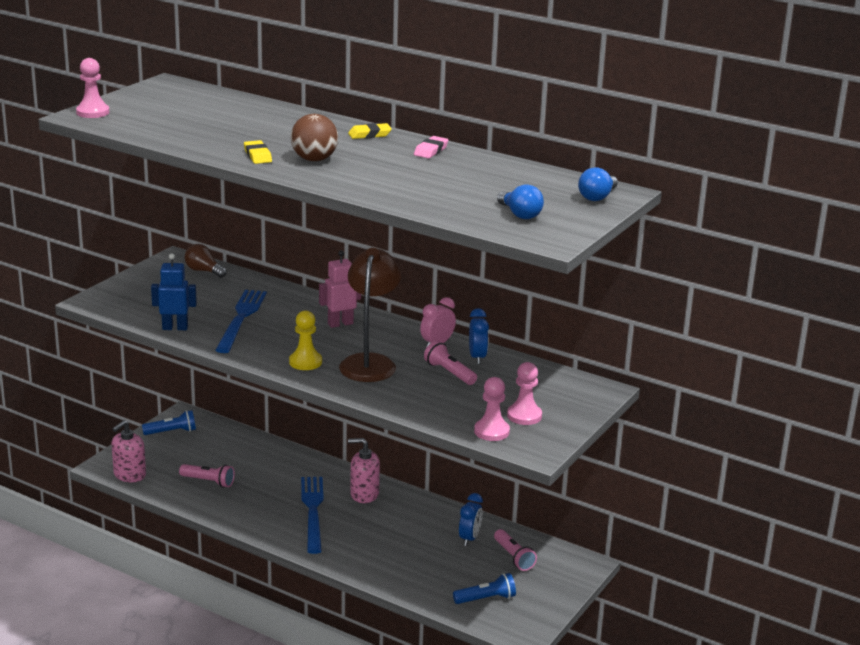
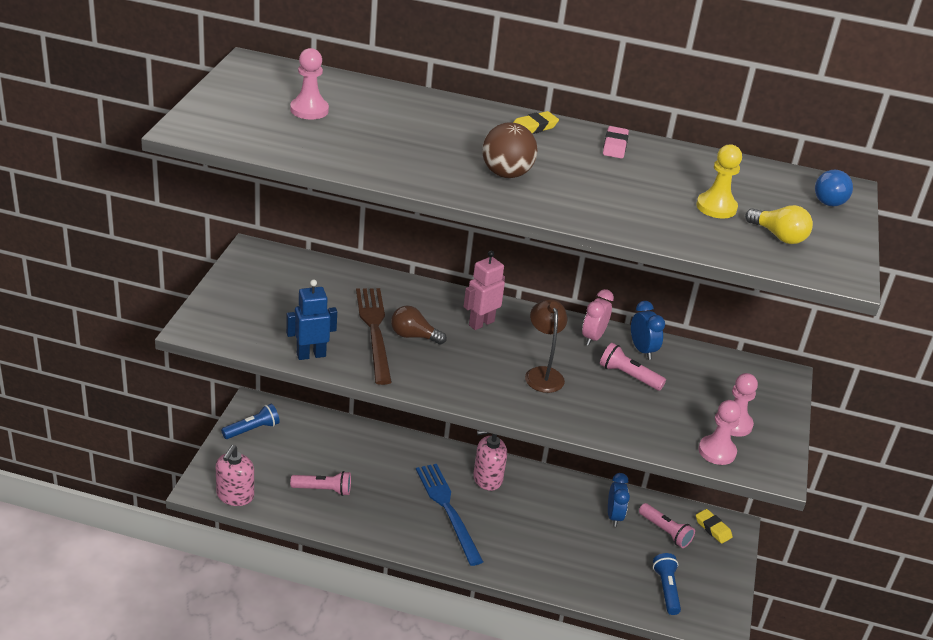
camera: 20 degrees left, 10 degrees up
pink pawn [76,58,109,118] -> pink pawn moved to [290,48,329,120]
brown light bulb [185,244,227,278] -> brown light bulb moved to [391,305,447,345]
blue fork [215,290,267,353] -> brown fork [356,288,392,385]
yellow eraser [244,140,272,164] -> yellow eraser moved to [696,509,733,544]
yellow pawn [289,310,322,370] -> yellow pawn moved to [696,144,742,218]
brown lamp [339,248,401,382] -> brown lamp [525,299,567,393], size x0.65
blue flashlight [453,573,516,604] -> blue flashlight turned 60 degrees counterclockwise [653,553,681,615]
blue light bulb [497,184,544,219] -> yellow light bulb [745,205,813,244]

